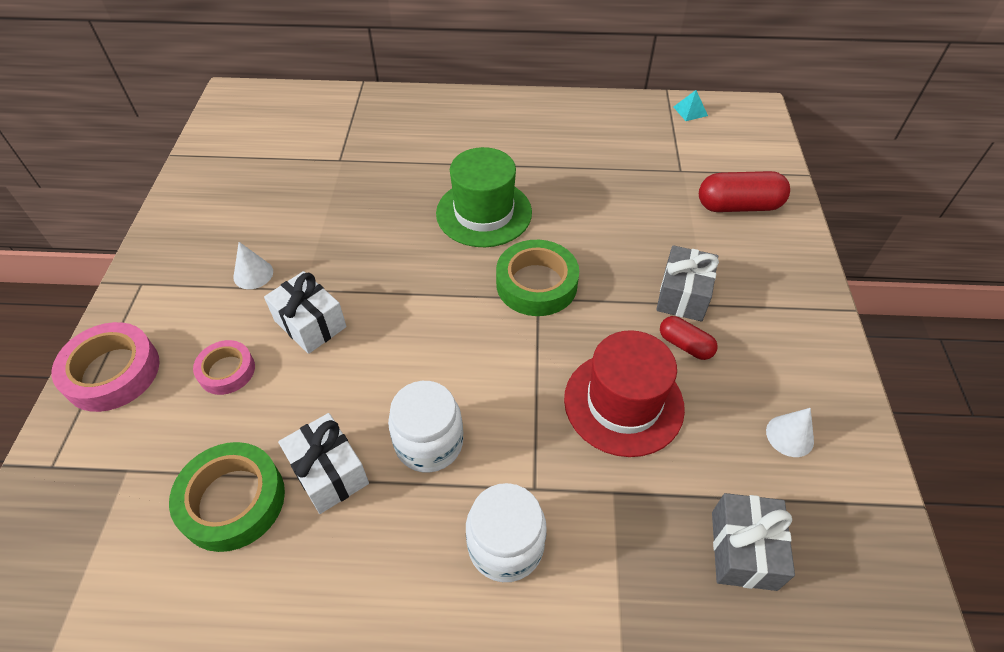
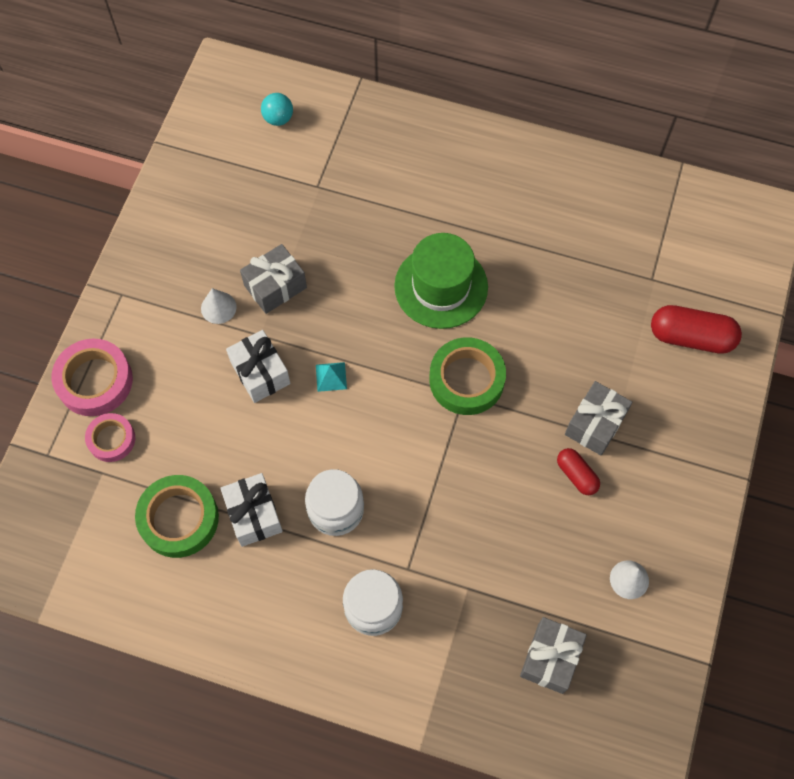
camera: 15 degrees right, 15 degrees up
pink tape [193,340,255,395] -> pink tape moved to [85,413,135,462]
red hat [564,330,685,457] -> none
turquoise pyramid [674,90,708,121] -> turquoise pyramid moved to [316,362,347,392]
none -> grey gift [240,244,307,314]
none -> turquoise ball [261,93,293,126]

